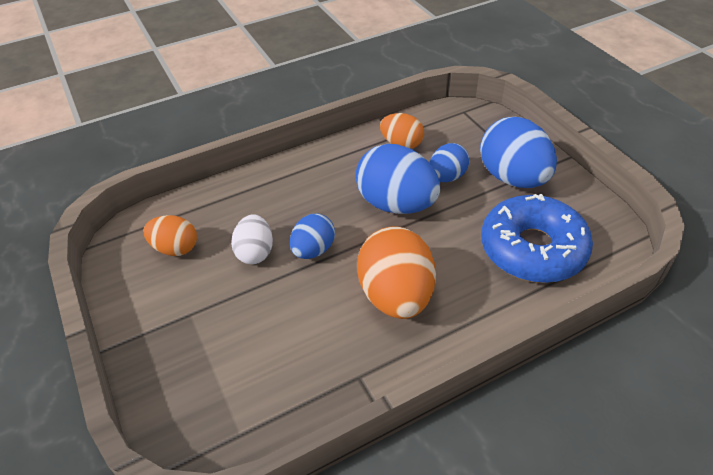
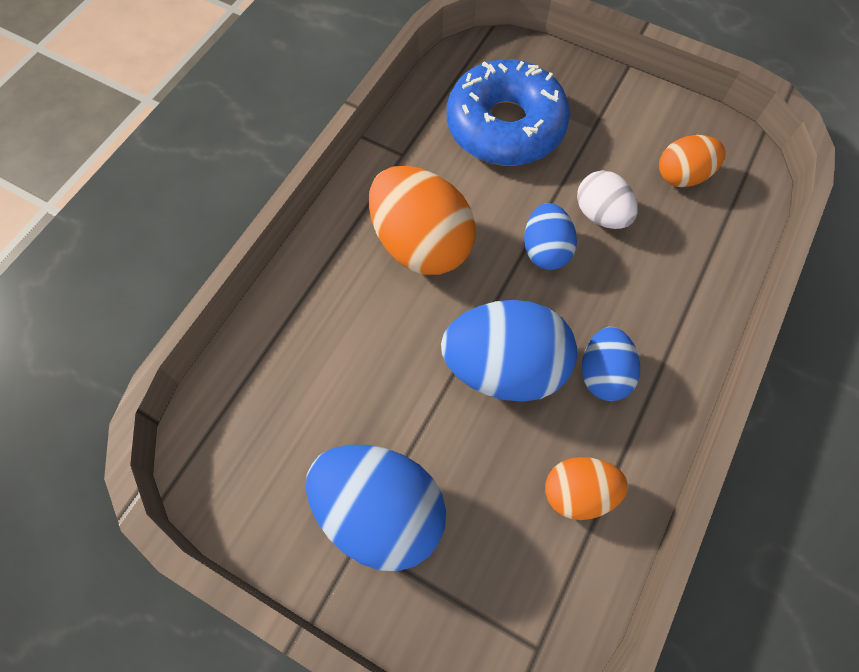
camera: 145 degrees right, 20 degrees up
blue egg [429,143,469,182] -> blue egg moved to [582,327,640,401]
blue donut [481,194,593,283] -> blue donut moved to [447,59,570,166]

